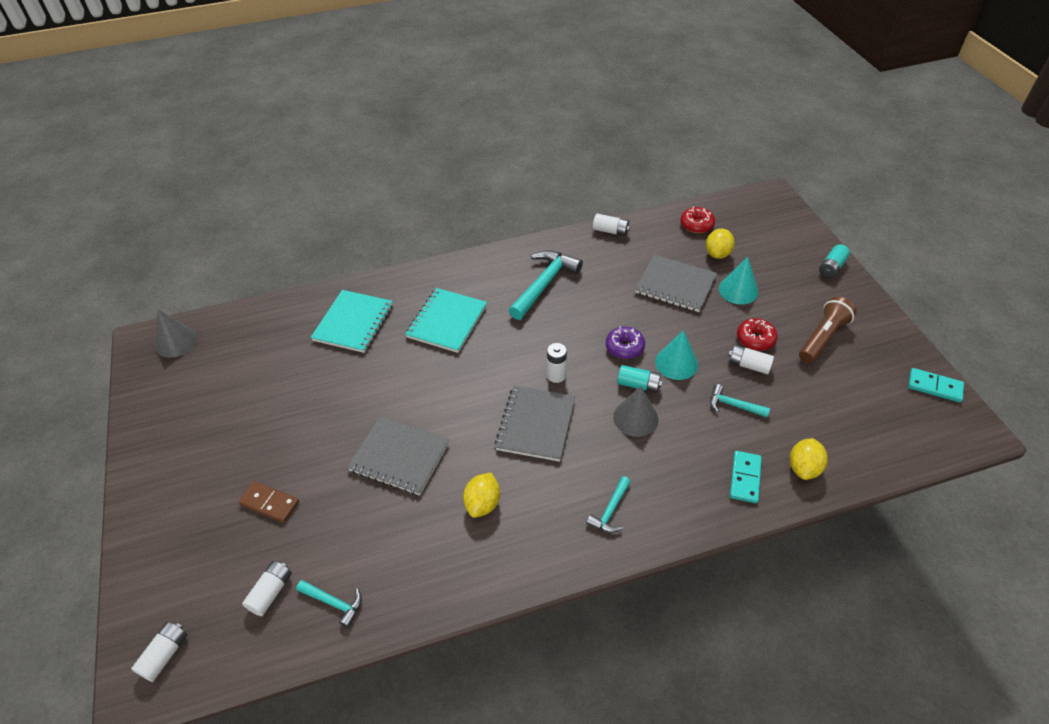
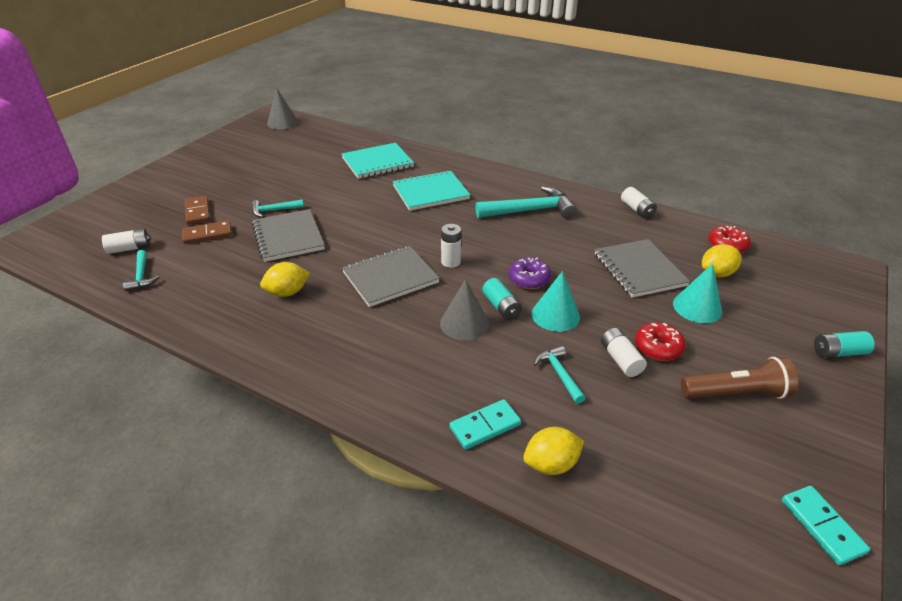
camera: 45 degrees right, 10 degrees down
white battery [131,622,188,682] -> none
turquoise hammer [586,476,631,533] -> turquoise hammer moved to [252,199,304,218]
none -> brown domino [182,221,232,244]

